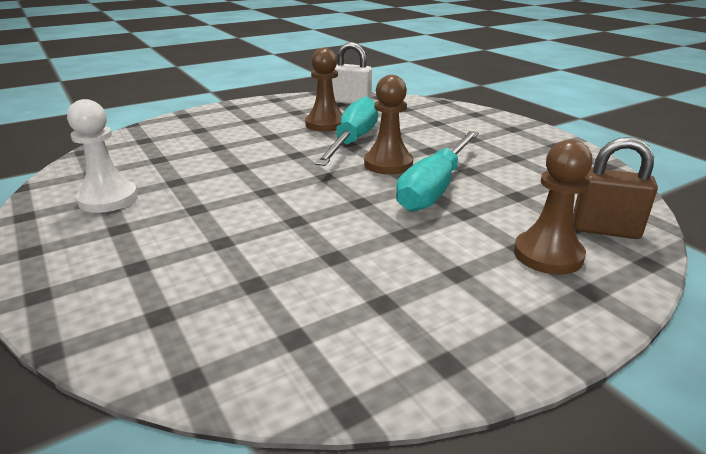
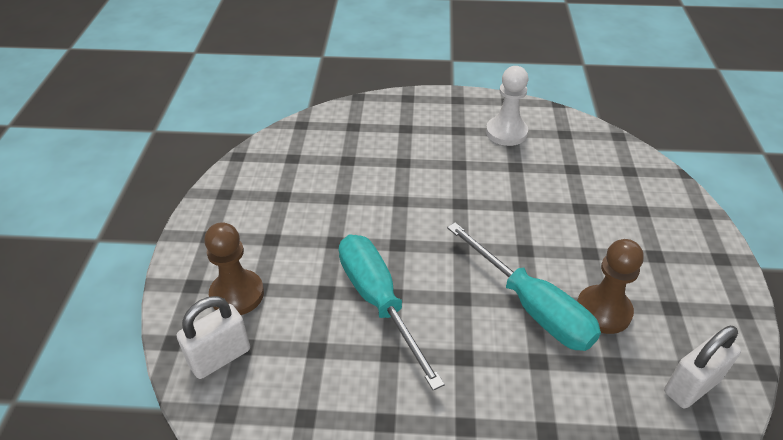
camera: 125 degrees right, 15 degrees up
brown pawn [364,75,413,175] -> none
brown padlock [573,137,658,239] -> white padlock [177,296,250,379]

